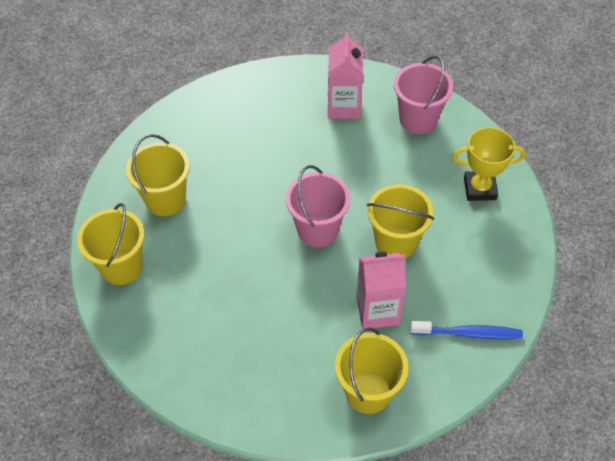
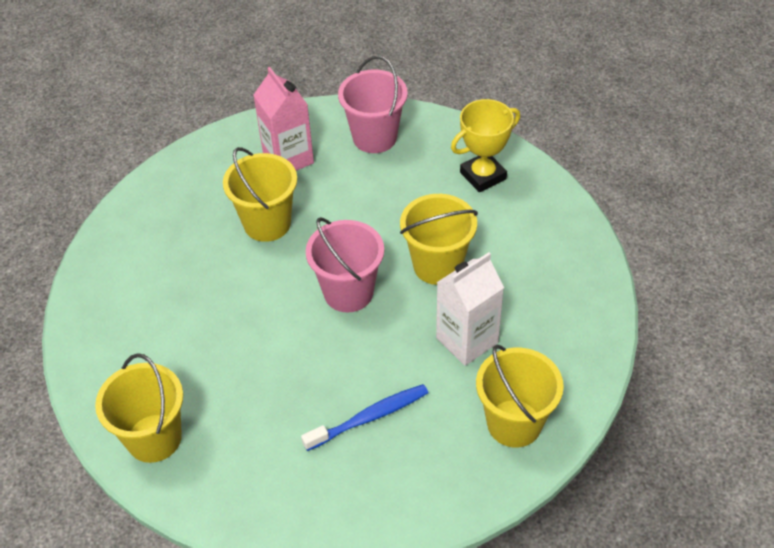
camera: 30 degrees left, 5 degrees down
yellow bucket [126,134,190,216] -> yellow bucket moved to [223,147,297,242]
pink carton [356,252,406,329] -> white carton [436,252,504,366]
blue toothbrush [410,321,523,339] -> blue toothbrush moved to [301,384,428,451]

